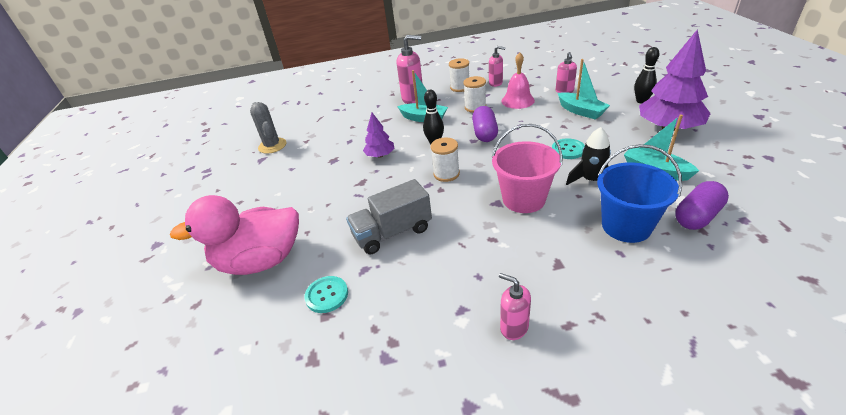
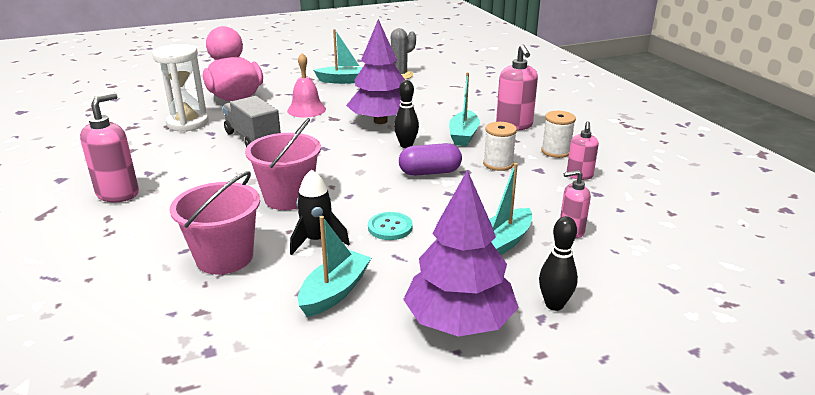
camera: 75 degrees right, 10 degrees down
turquoise button [305,276,348,313] -> white hourglass [152,44,209,132]
purple tree [363,113,395,158] -> purple tree [346,19,414,124], size x1.92
white spool [430,138,460,182] -> none
pink soap dispenser [499,273,531,340] -> pink soap dispenser [80,92,139,202], size x1.64
pink bell [501,52,535,109] -> pink bell moved to [287,53,326,118]
blue bucket [597,144,682,243] -> pink bucket [170,171,260,275]
purple capsule [675,181,729,230] -> none
none -> turquoise boat [314,29,363,84]

